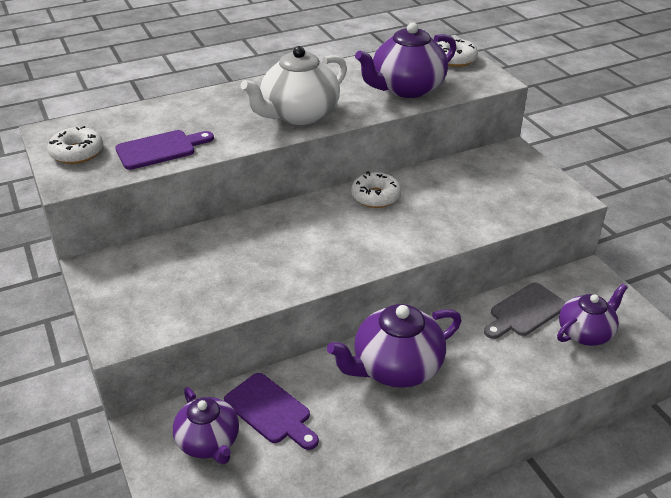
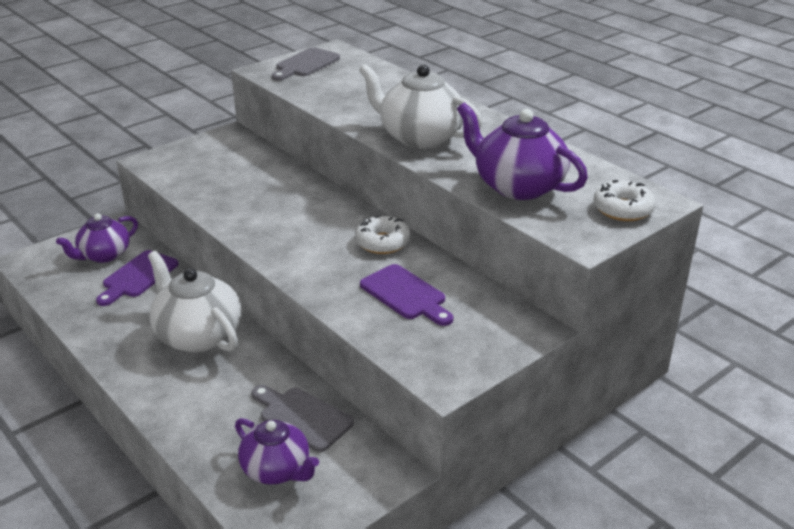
camera: 75 degrees right, 5 degrees down
white donut [47,126,103,164] -> grey cutting board [272,47,340,81]
purple cutting board [115,130,214,170] -> purple cutting board moved to [360,264,453,326]
purple teapot [327,304,461,388] -> white teapot [148,251,242,353]

